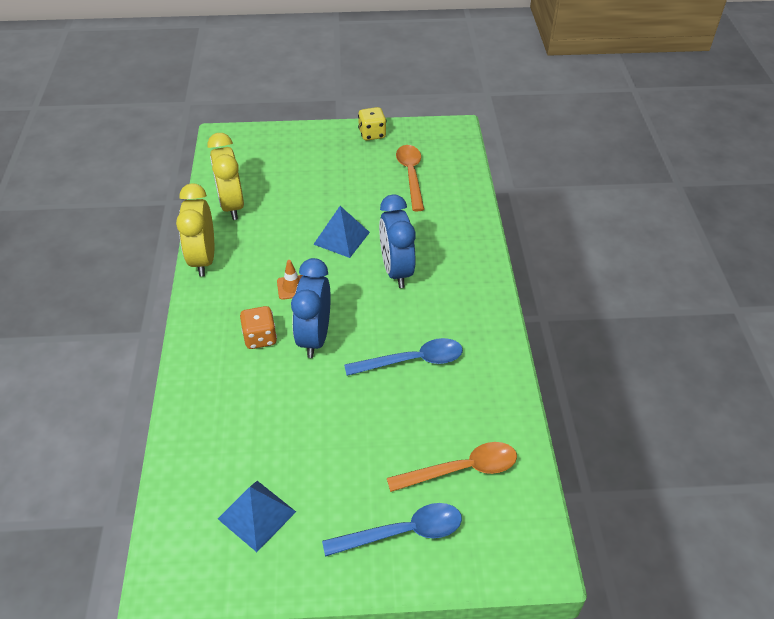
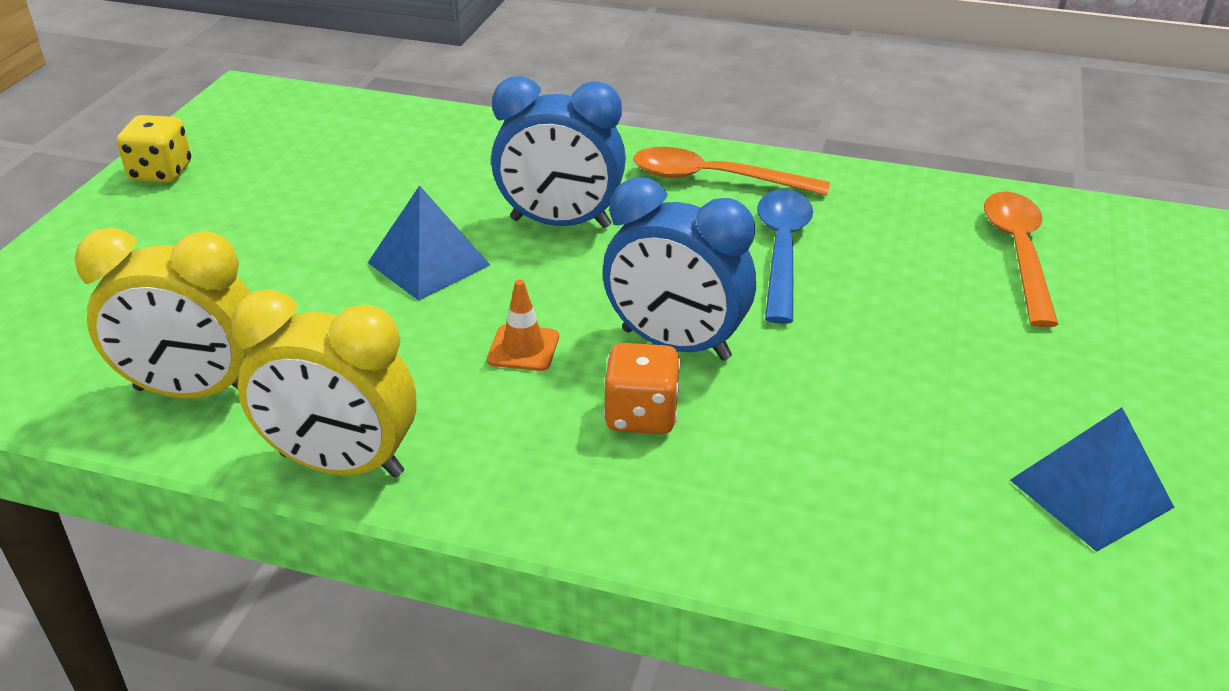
camera: 70 degrees left, 10 degrees down
blue spoon [322,503,462,557] -> none
orange spoon [396,145,424,212] -> orange spoon moved to [633,147,830,196]

